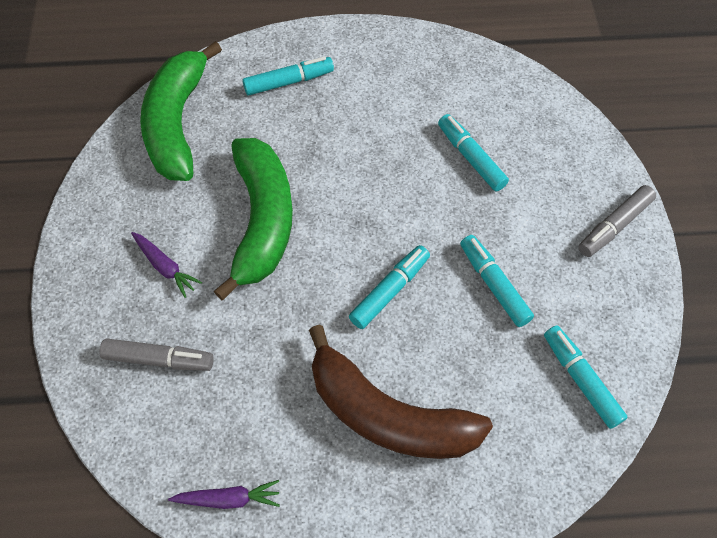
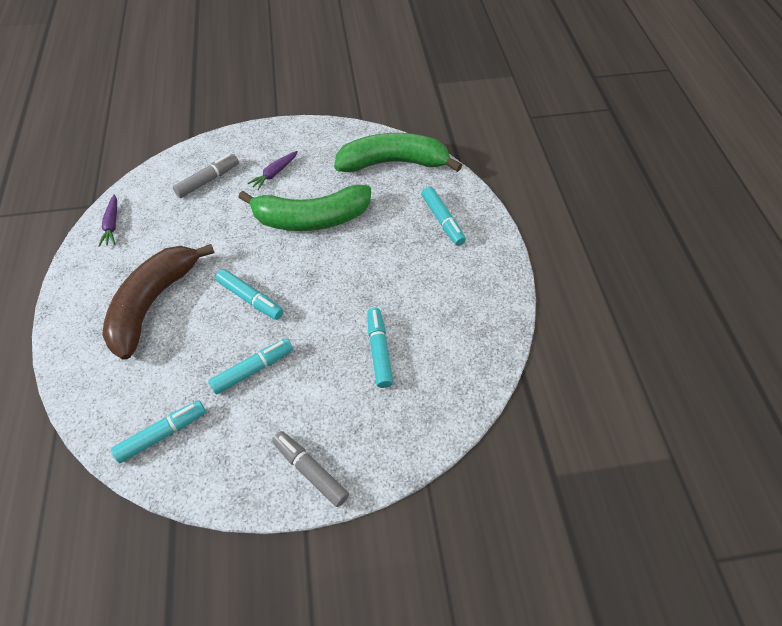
camera: 85 degrees right, 5 degrees down
grey marker [99,338,214,371] -> grey marker turned 135 degrees counterclockwise [173,154,239,198]
turquoise marker [438,114,509,191] -> turquoise marker turned 60 degrees counterclockwise [367,308,393,388]

